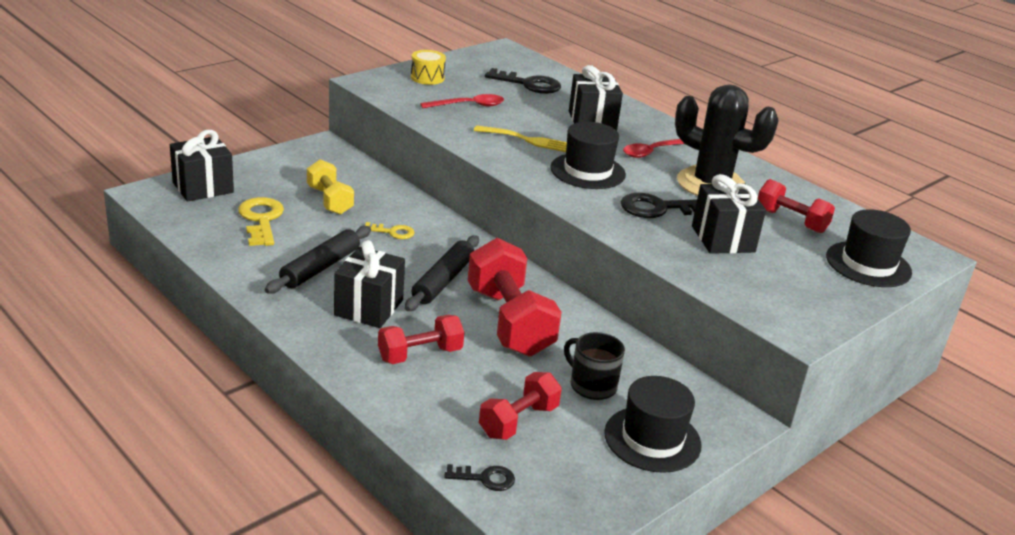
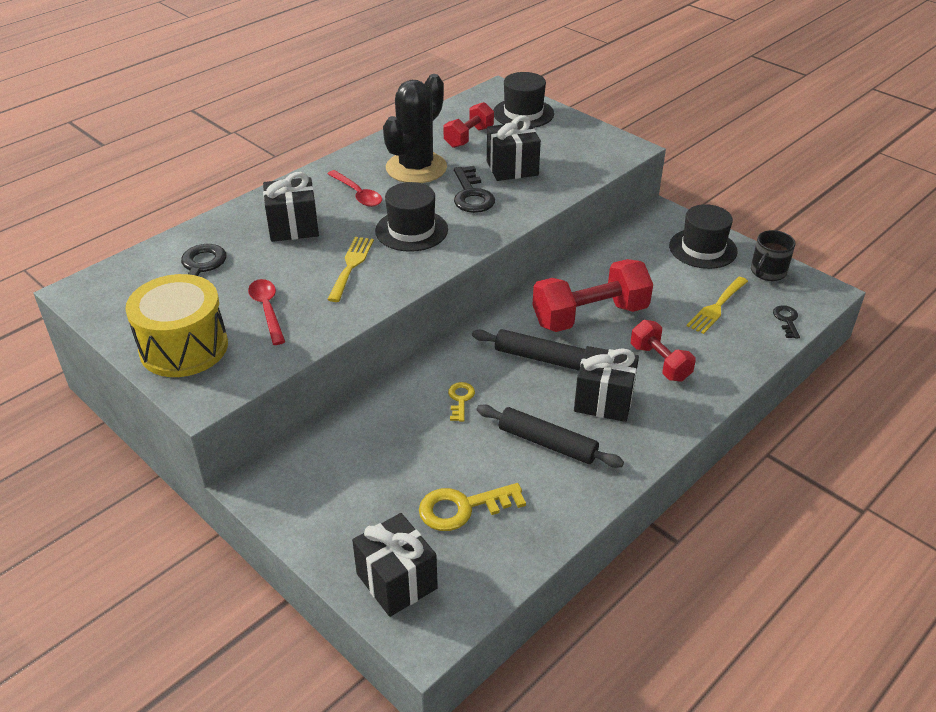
camera: 90 degrees left, 10 degrees up
yellow dumbbell [307,159,354,215] -> none
yellow drum [411,50,446,85] -> yellow drum [125,274,228,377], size x2.00
red dumbbell [479,372,562,440] -> yellow fork [687,277,748,334]
black mug [564,332,625,400] -> black mug moved to [751,230,796,281]

